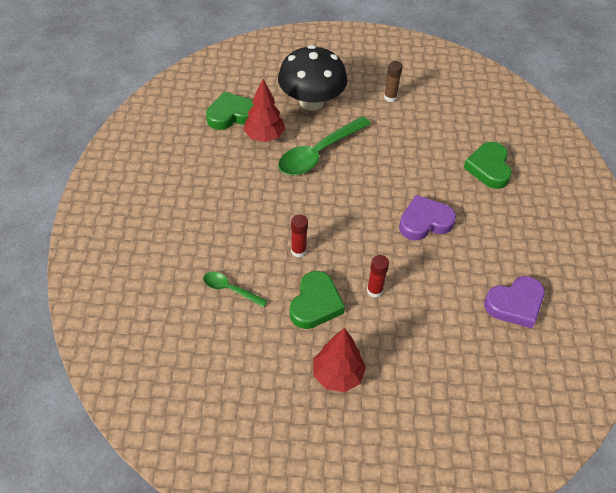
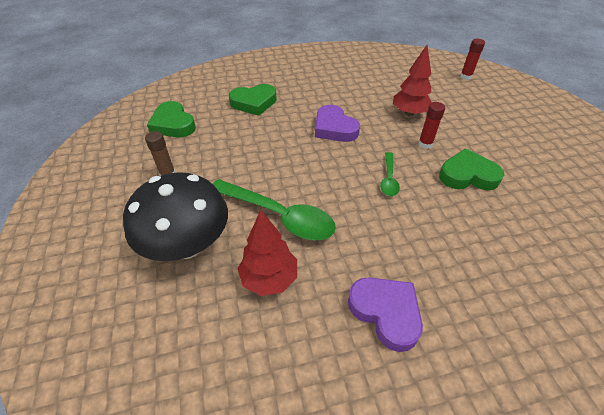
camera: 105 degrees left, 5 degrees down
green spoon [203,272,267,307] -> green spoon moved to [380,152,400,196]
green heart [206,92,253,130] -> green heart moved to [147,101,196,137]
red glue stick [291,215,308,257] -> red glue stick moved to [460,38,485,80]
red tree [313,328,366,392] -> red tree moved to [393,45,432,116]
purple heart [484,276,545,328] -> purple heart moved to [348,277,423,352]

